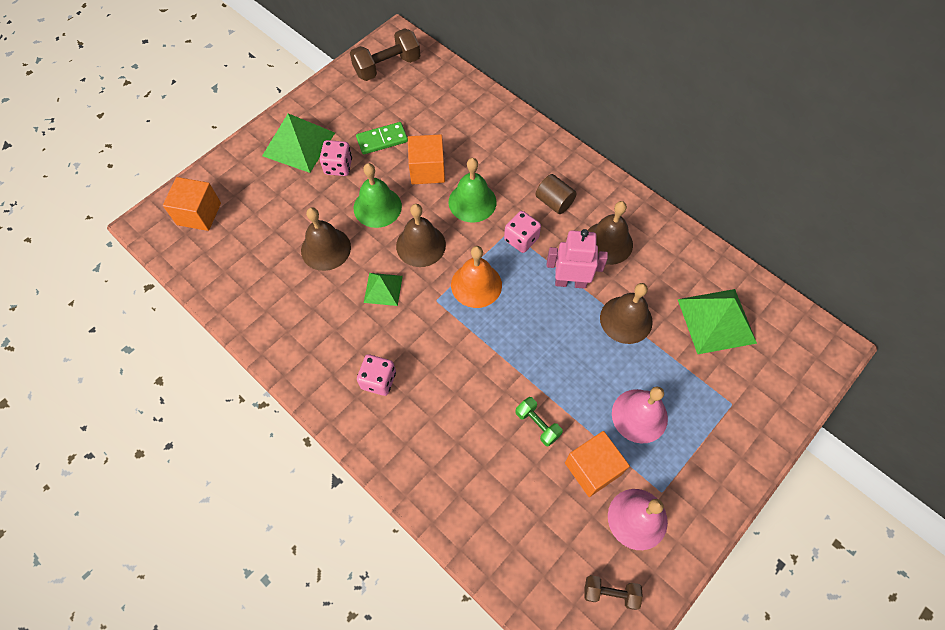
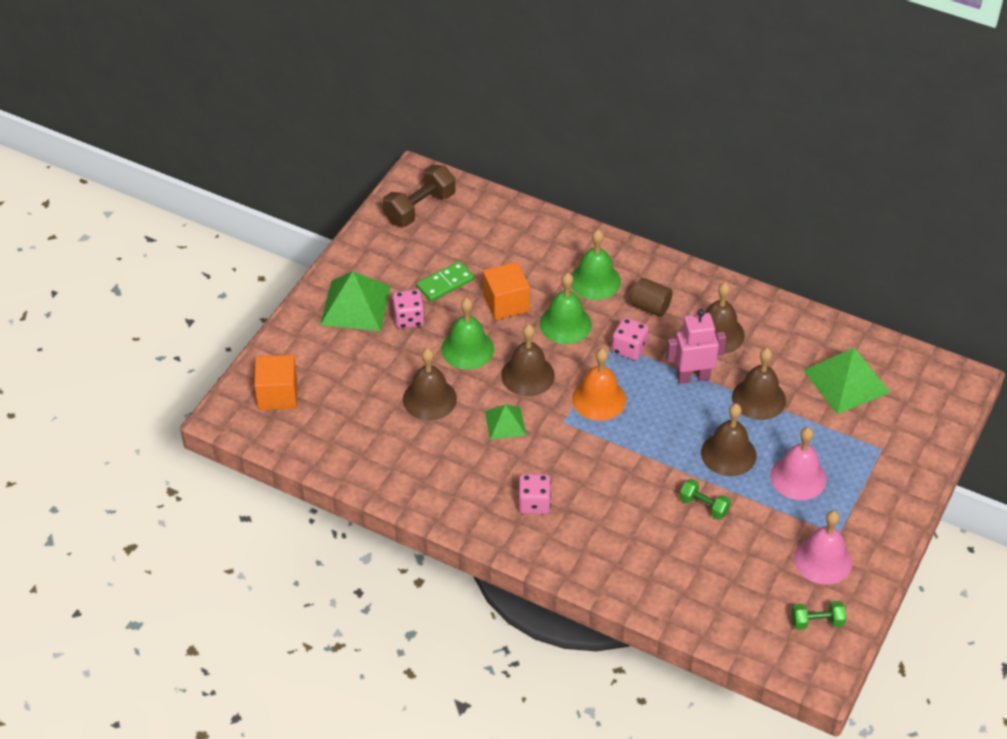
camera: 15 degrees left, 15 degrees down
orange cube [565,431,630,497] -> none
brown dumbbell [584,575,643,610] -> green dumbbell [791,601,846,630]
none -> green bell [571,229,621,300]
none -> brown bell [701,403,756,476]

